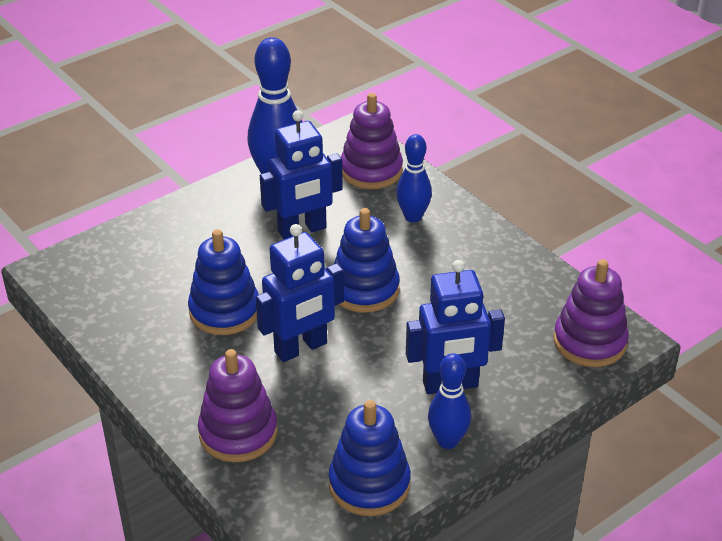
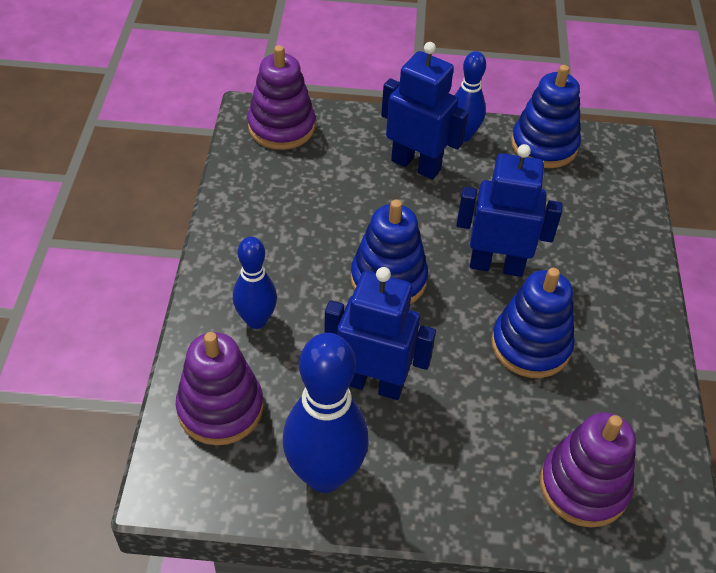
camera: 140 degrees left, 10 degrees up
purple stacking toy [198,349,277,462] -> purple stacking toy moved to [540,412,636,528]

